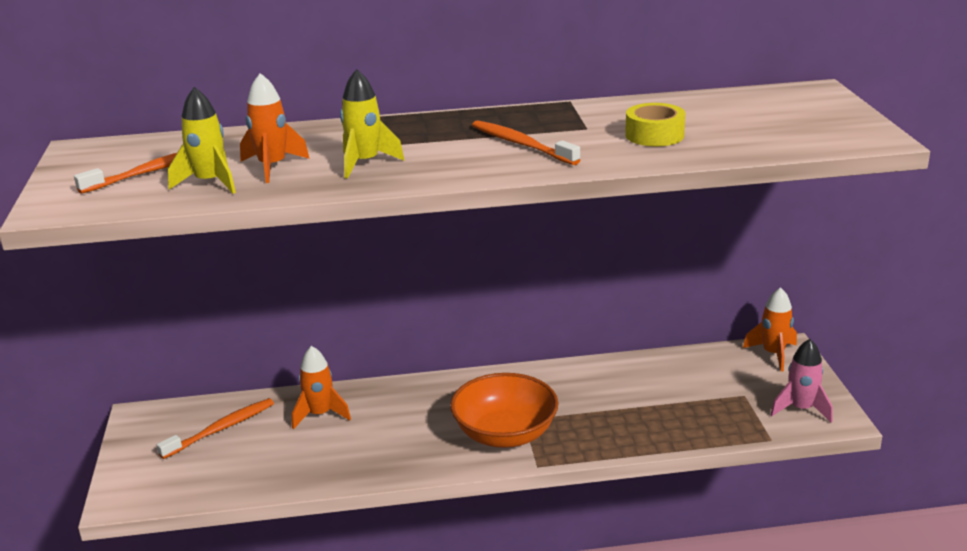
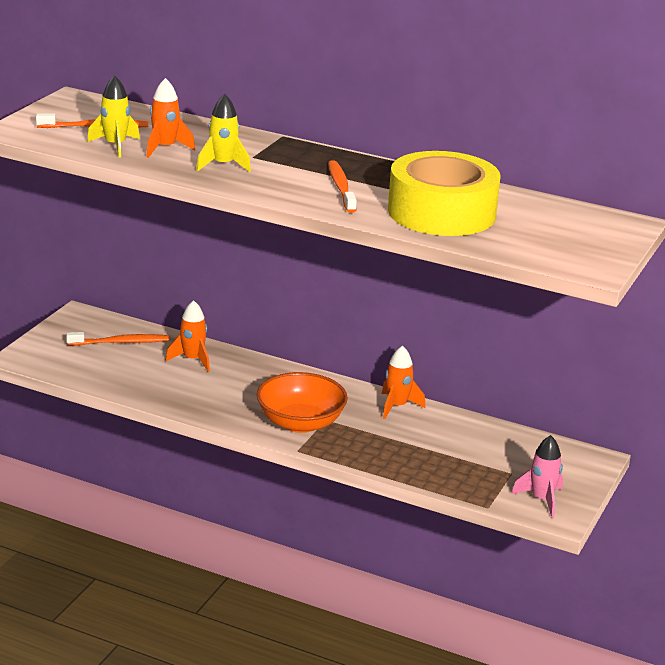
camera: 30 degrees right, 0 degrees up
yellow tape [625,103,686,146] -> yellow tape [388,151,501,236], size x2.21
orange rocket [743,287,797,371] -> orange rocket moved to [382,345,426,419]

